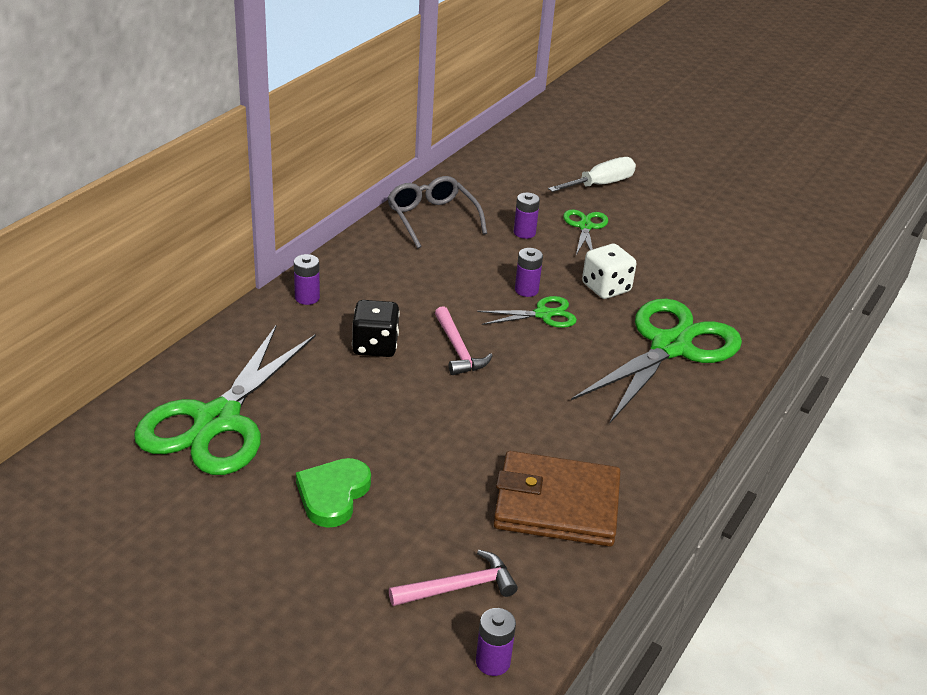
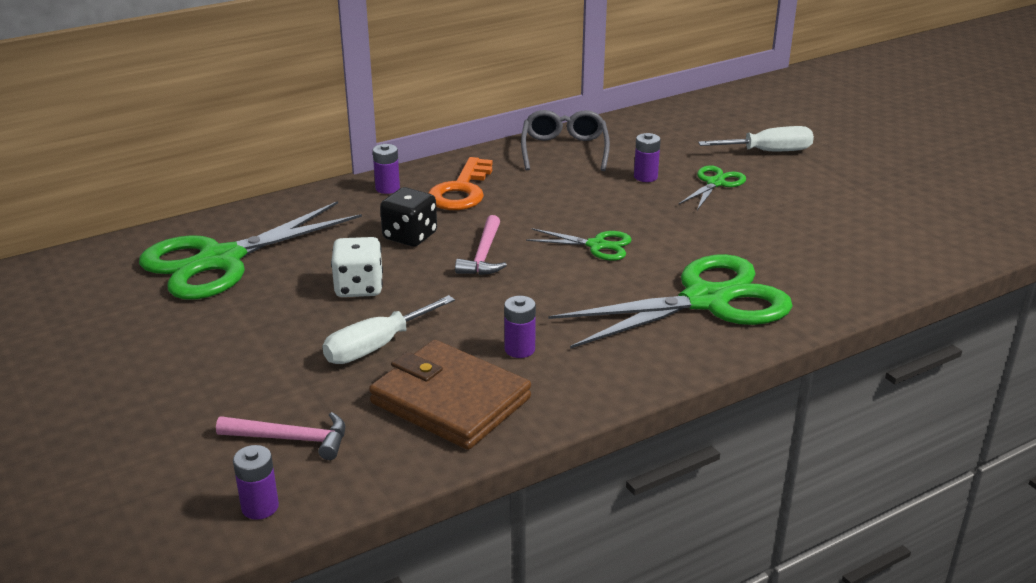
camera: 30 degrees right, 5 degrees down
green heart [296,458,371,528] -> none
purple battery [515,248,543,297] -> purple battery moved to [504,296,536,358]
white dice [582,244,636,299] -> white dice moved to [331,237,383,297]
none -> white screwdriver [322,295,455,364]
none -> orange key [428,157,493,210]

